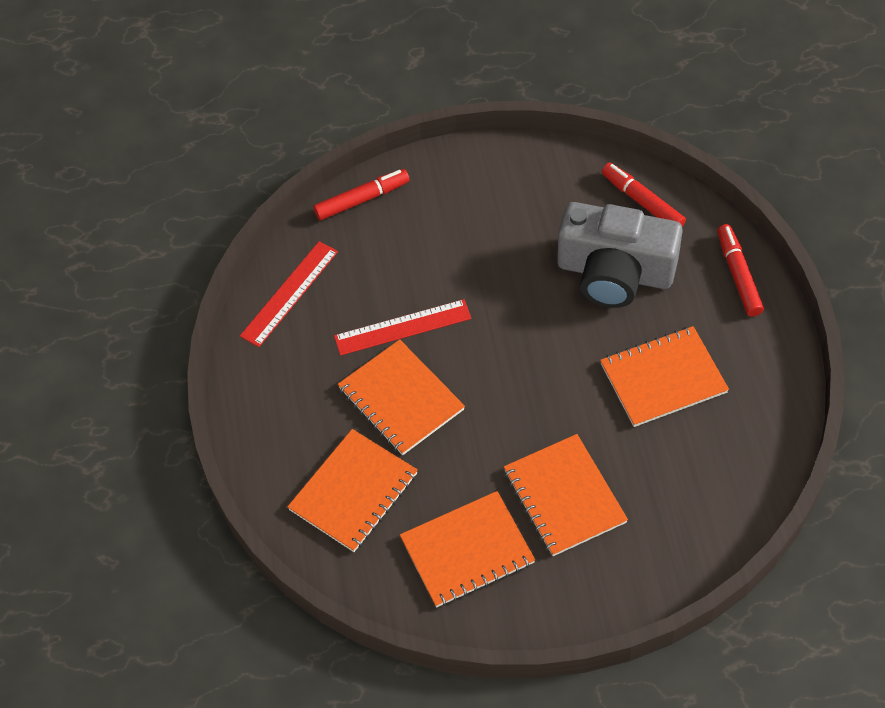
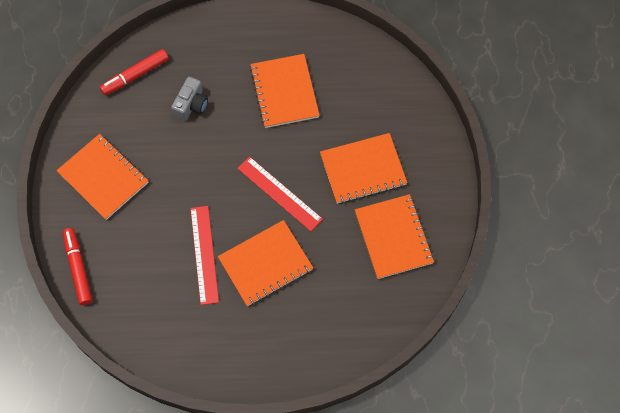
camera: 85 degrees left, 10 degrees up
red ruler [240,241,338,347] -> red ruler moved to [237,156,323,231]
orange notebook [287,429,418,552] -> orange notebook moved to [56,134,149,220]
grey camera [557,202,683,308] -> grey camera [171,77,208,121], size x0.46
red marker [717,224,764,317] -> none

